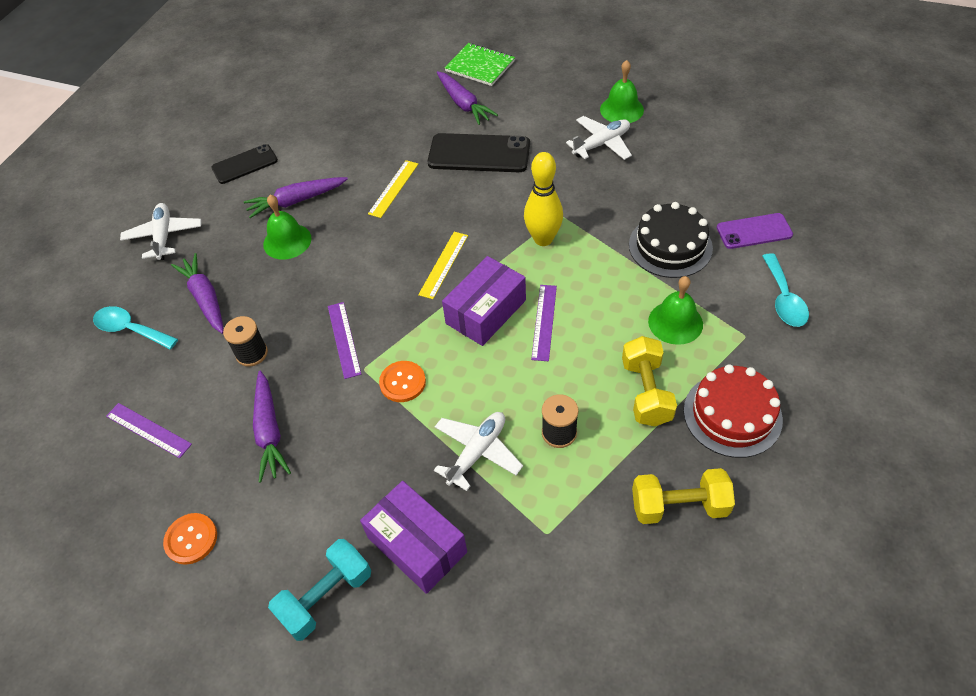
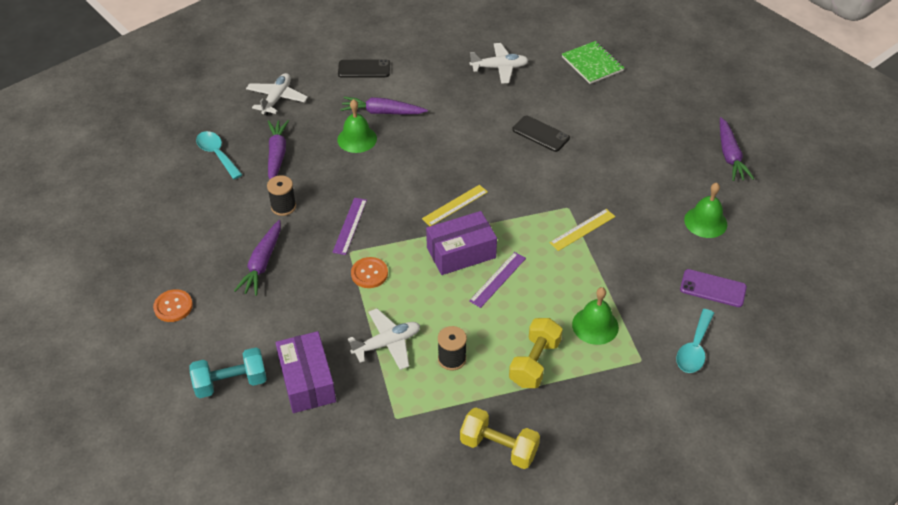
camera: 25 degrees right, 5 degrees down
purple ruler [106,403,192,458] -> none
yellow ruler [368,160,418,218] -> yellow ruler moved to [549,209,615,251]
black phone [427,133,530,172] -> black phone [512,116,570,152], size x0.63
purple carrot [437,71,498,125] -> purple carrot moved to [720,117,754,181]
yellow bowling pin [524,152,563,246] -> none
white plane [566,116,632,160] -> white plane moved to [470,43,529,84]
green bell [600,60,644,123] -> green bell moved to [684,183,727,238]
black cake [629,202,713,278] -> none
red cake [684,364,783,458] -> none

